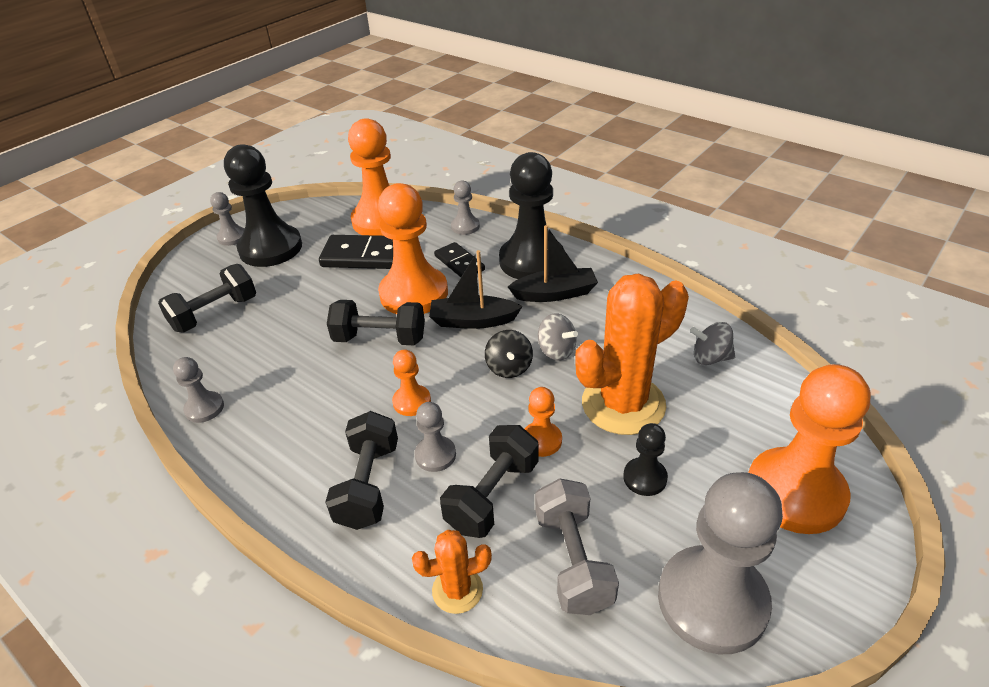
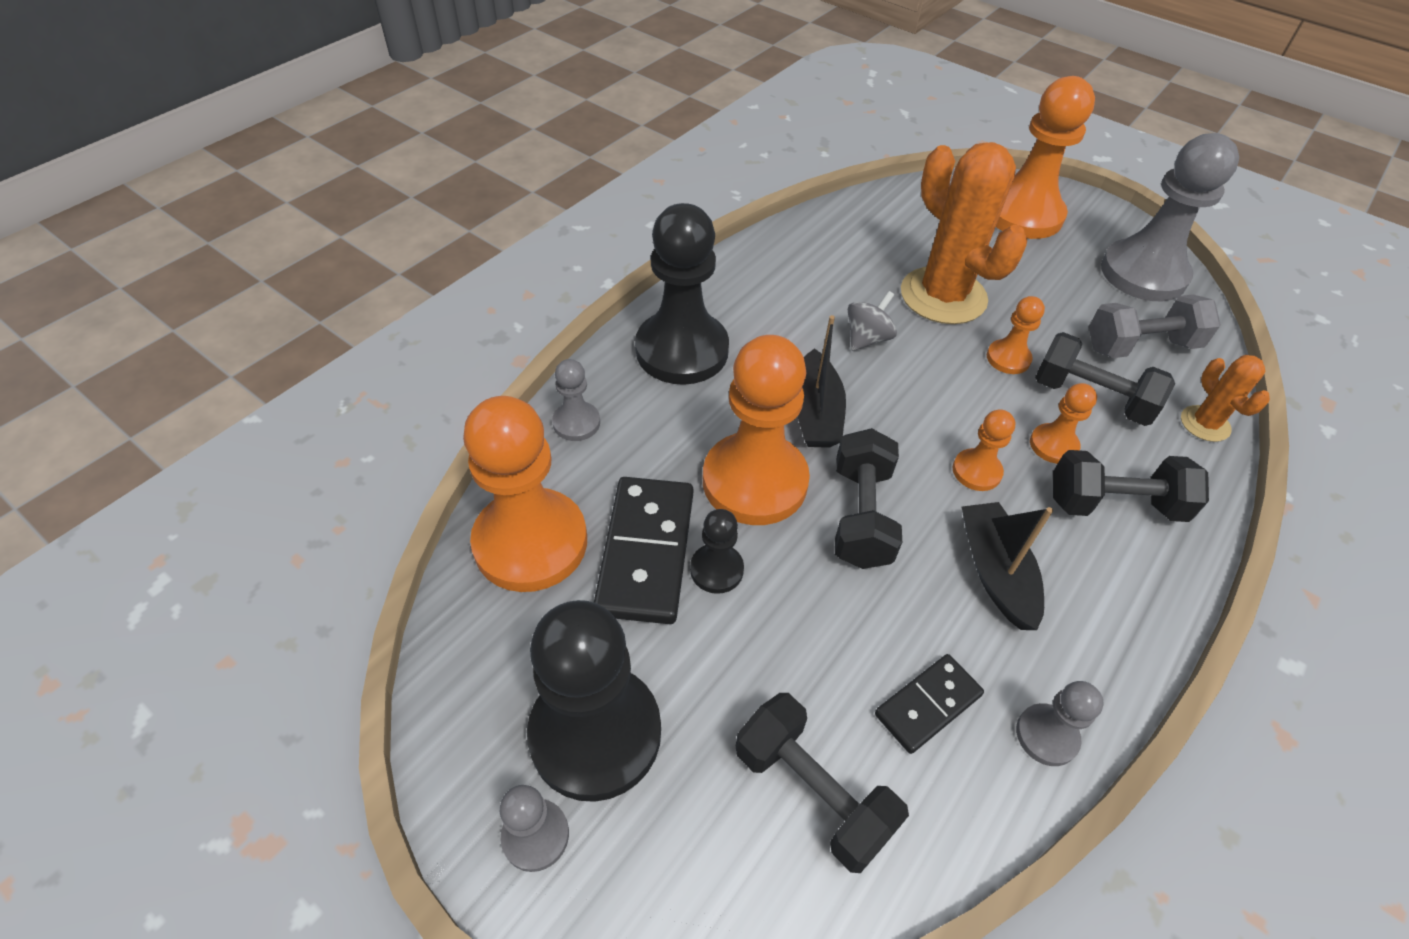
camera: 95 degrees left, 10 degrees up
grey pawn [415,402,456,472] -> orange pawn [1030,383,1097,464]
black domino [434,242,485,277] -> black domino moved to [875,654,984,754]
black spinning top [485,330,533,378] -> none
black boat [508,225,598,302] -> black boat moved to [962,502,1053,630]
black pawn [623,423,668,496] -> black pawn moved to [690,509,744,594]
grey spinning top [690,322,735,365] -> none

